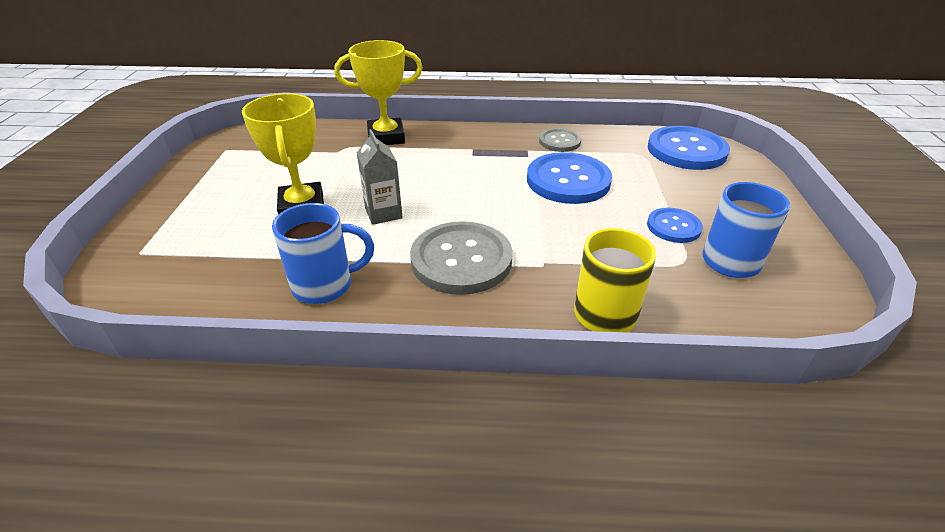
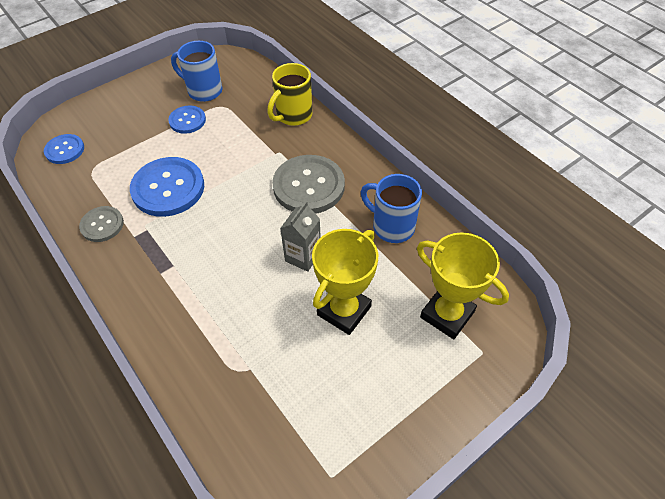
camera: 130 degrees left, 15 degrees up
yellow trophy [334,40,423,145] -> yellow trophy moved to [417,232,509,339]
blue button [648,126,730,170] -> blue button [44,134,84,164], size x0.56

